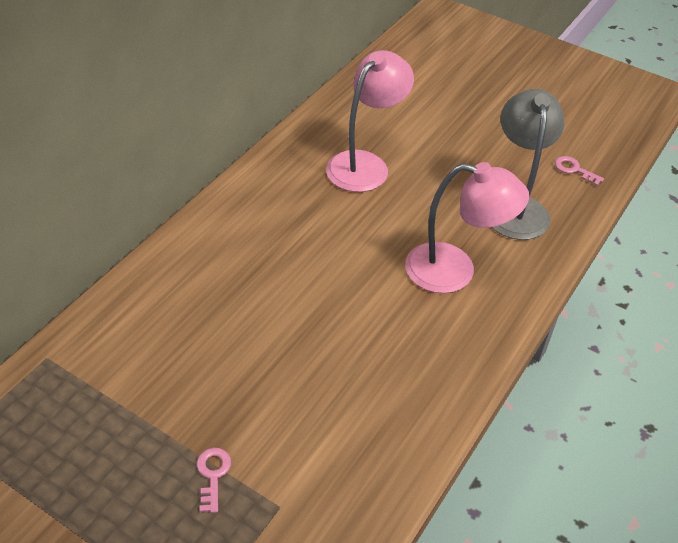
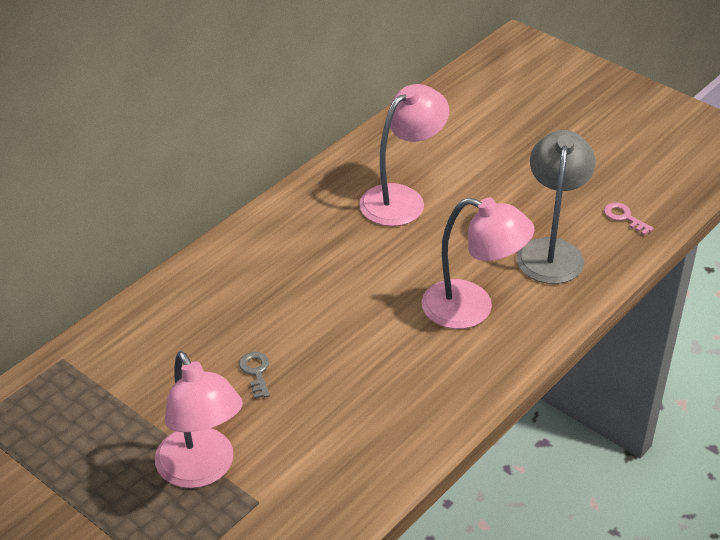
camera: 10 degrees right, 5 degrees down
pink key [197,448,231,513] -> pink lamp [155,351,243,488]
none -> grey key [239,352,270,399]

